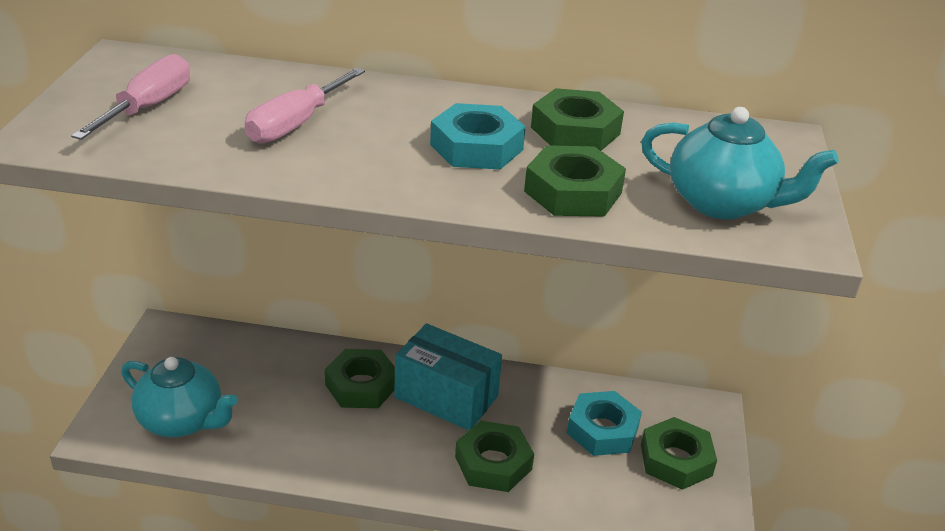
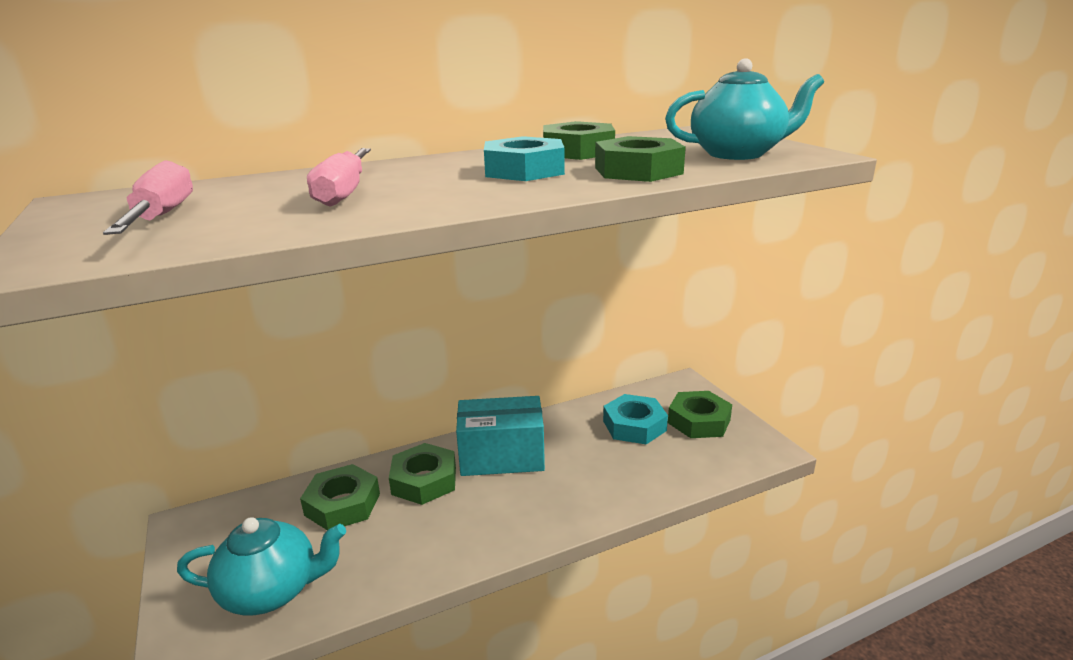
camera: 30 degrees left, 10 degrees down
green nut [455,421,534,492] -> green nut moved to [300,464,380,530]

